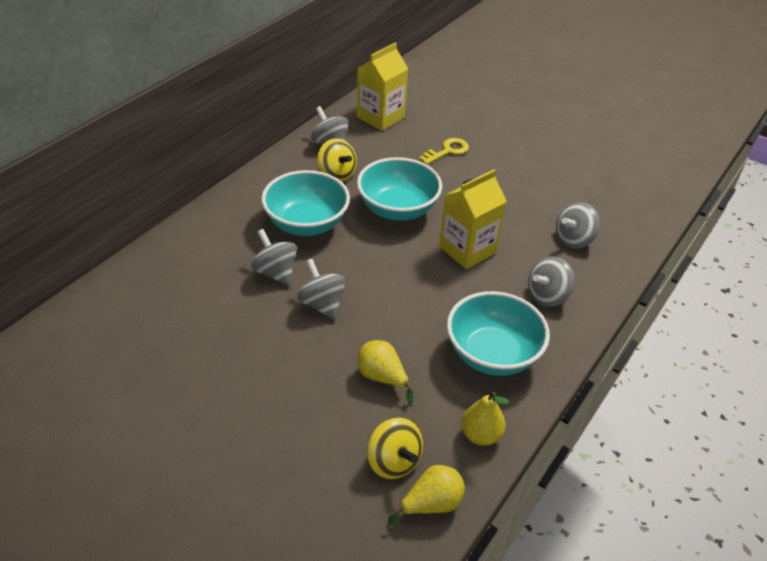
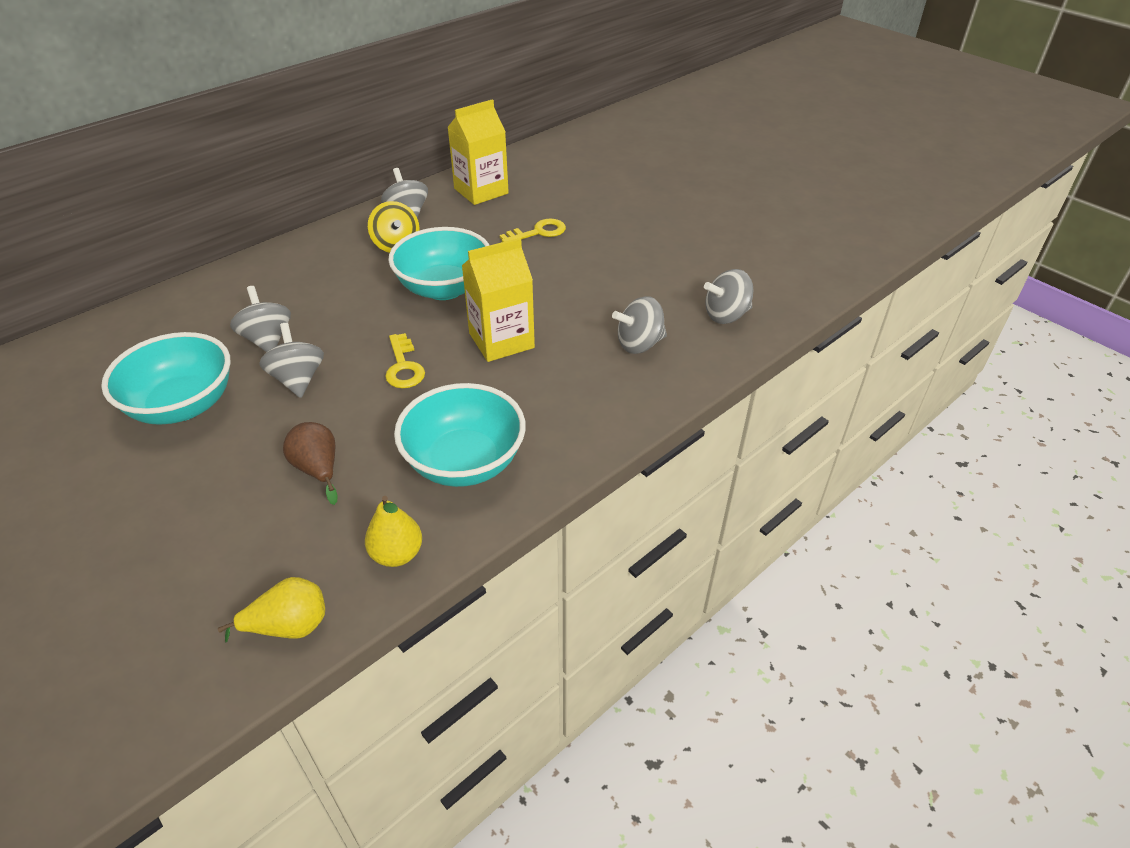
camera: 15 degrees right, 0 degrees up
turquoise bowl [261,170,350,236] -> turquoise bowl moved to [101,332,231,425]
yellow pear [357,340,414,404] -> brown pear [283,422,338,505]
yellow spinning top [367,418,423,479] -> none
grey spinning top [528,257,575,307] -> grey spinning top moved to [704,269,754,324]
none -> yellow key [385,333,425,388]

